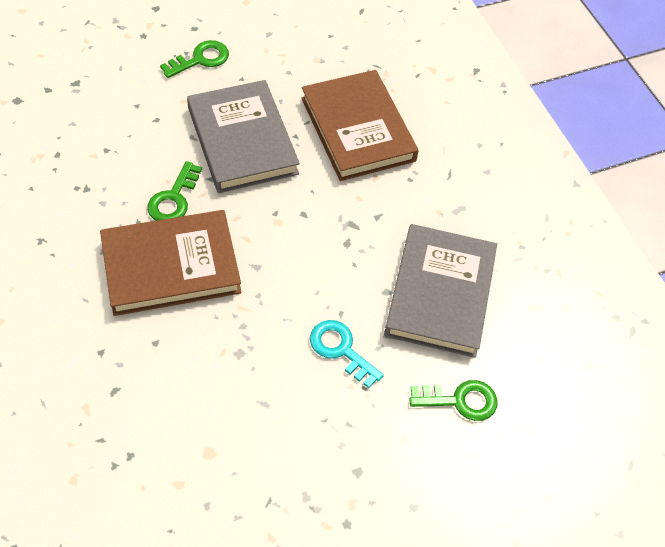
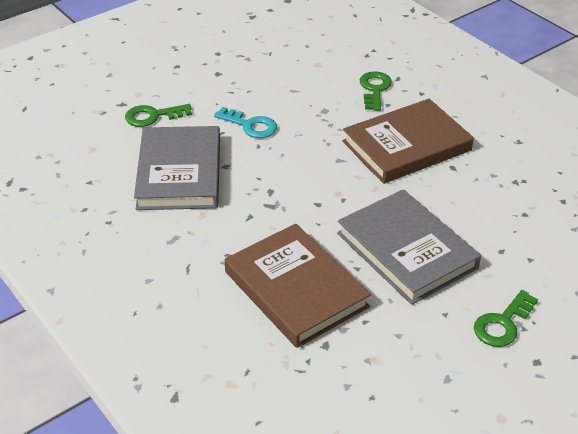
camera: 170 degrees right, 15 degrees down
green key [147,161,202,221] -> green key moved to [360,71,392,111]

